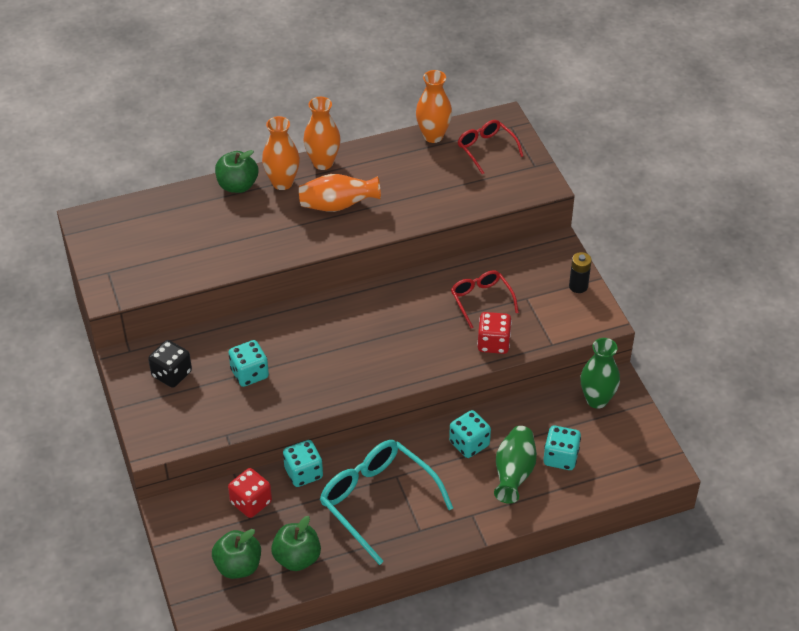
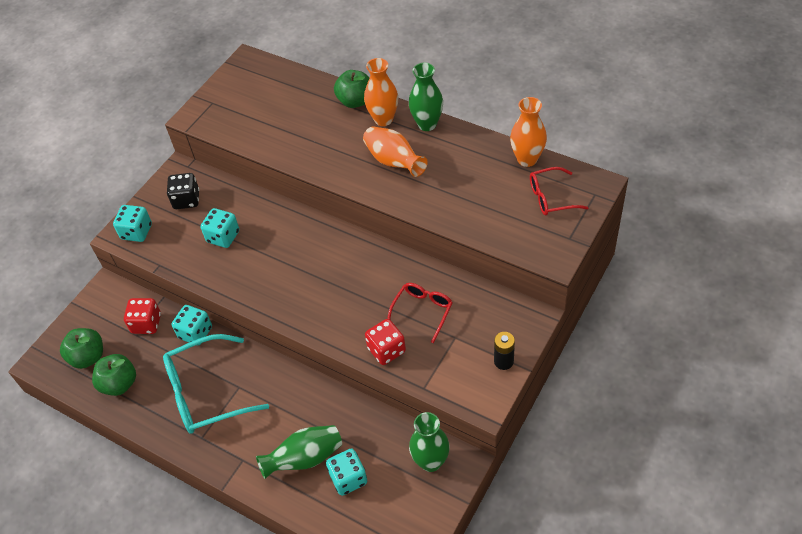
camera: 55 degrees right, 5 degrees up
orange vase [303,97,341,170] -> green vase [409,63,443,131]
turquoise glasses [320,440,453,565] -> turquoise glasses turned 120 degrees counterclockwise [163,334,269,434]
turquoise dice [449,410,491,458] -> turquoise dice moved to [113,205,152,242]
red glasses [457,120,523,175] -> red glasses turned 120 degrees counterclockwise [530,167,589,215]

